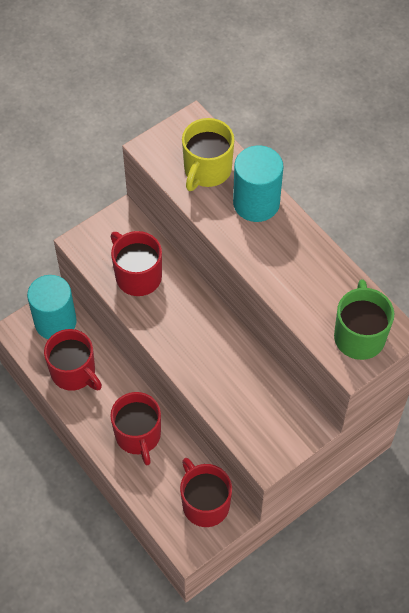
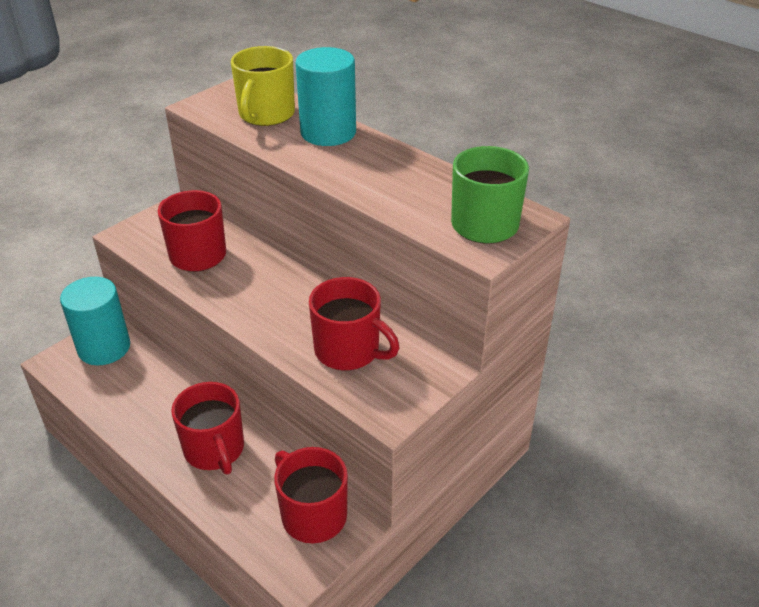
camera: 10 degrees left, 20 degrees down
red mug [44,329,102,391] -> red mug moved to [309,277,399,371]

